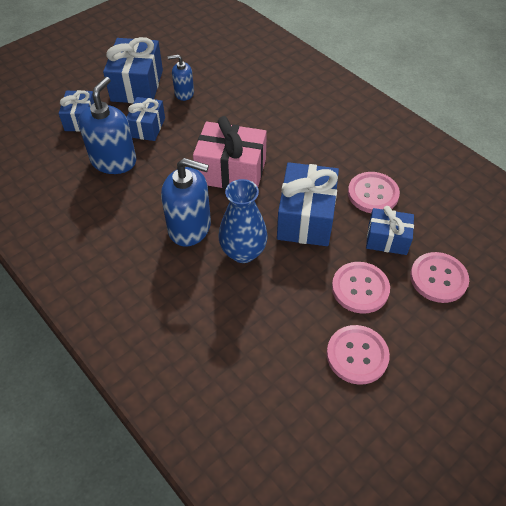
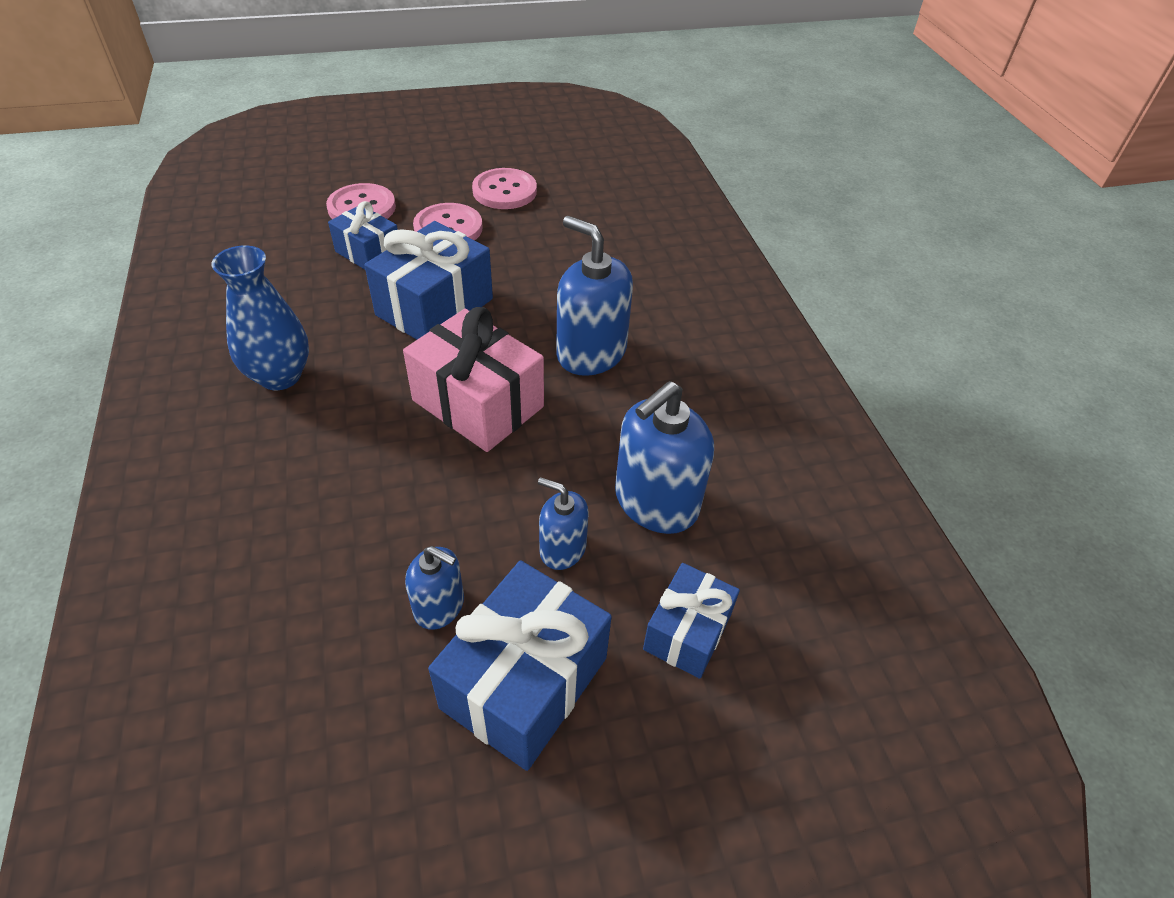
camera: 155 degrees left, 5 degrees down
blue gift [126,97,165,141] -> blue soap dispenser [538,477,588,570]
blue vase [218,179,268,263] -> blue vase moved to [212,245,309,390]
pink button [348,172,400,213] -> none

